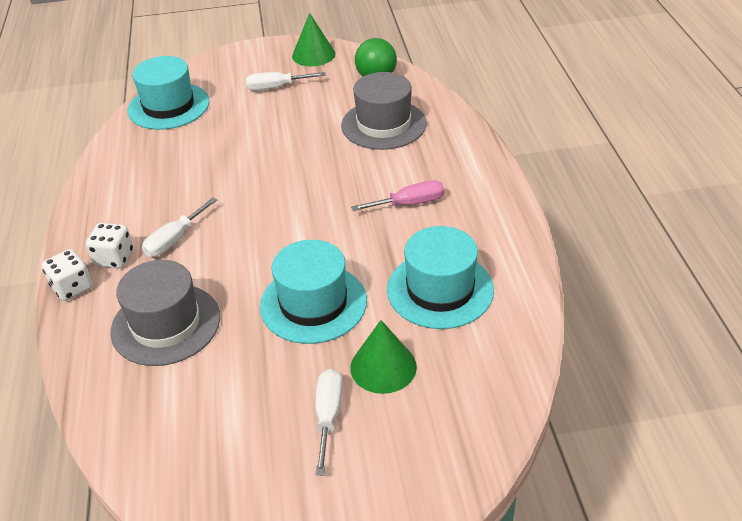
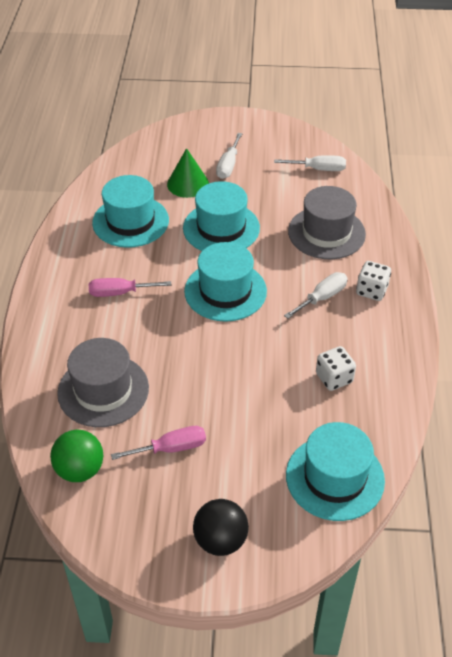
camera: 170 degrees left, 5 degrees up
white dice [42,249,93,301] -> white dice moved to [316,346,356,391]
white screwdriver [246,72,326,91] -> white screwdriver moved to [274,155,346,171]
green cone [292,13,336,66] -> none
none -> pink screwdriver [111,426,206,460]
none -> turquoise hat [184,242,267,322]
none -> black ball [193,499,249,556]

